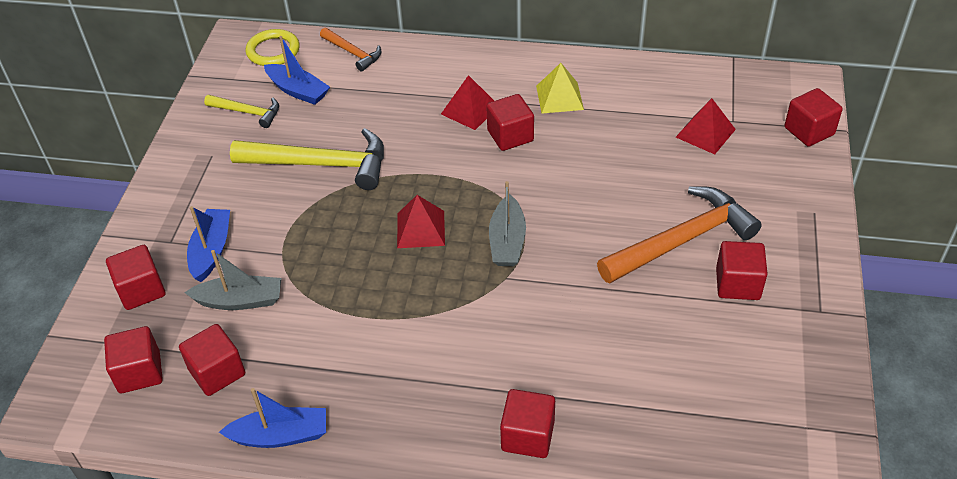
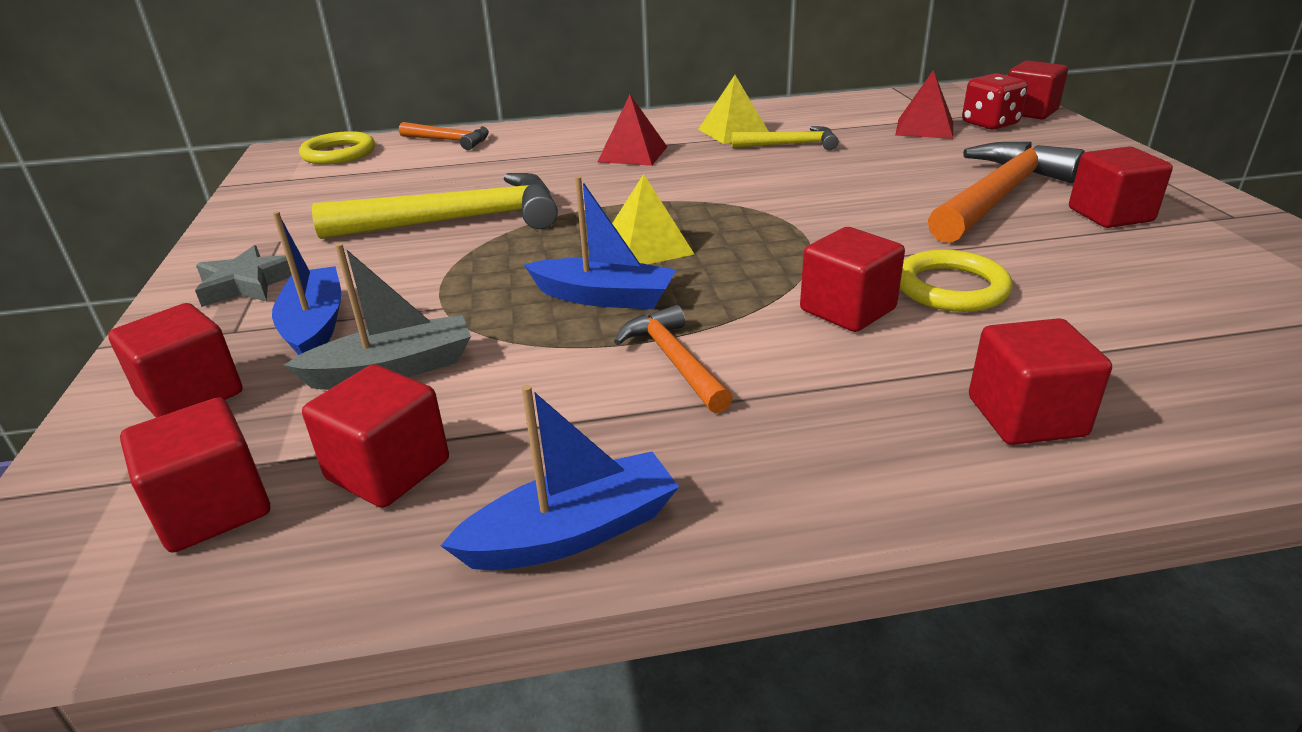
camera: 20 degrees left, 15 degrees down
yellow hammer [204,95,279,128] -> yellow hammer moved to [731,126,838,150]
blue boat [264,36,330,105] -> blue boat moved to [524,176,676,309]
red pyramid [397,195,445,248] -> yellow pyramid [612,174,695,264]
red cube [486,94,534,151] -> red cube moved to [800,227,905,332]
grey boat [489,181,526,266] -> none
none -> grey star [195,245,292,307]
none -> orange hammer [614,305,733,413]
none -> yellow ring [900,249,1013,312]
none -> red dice [962,73,1028,130]

